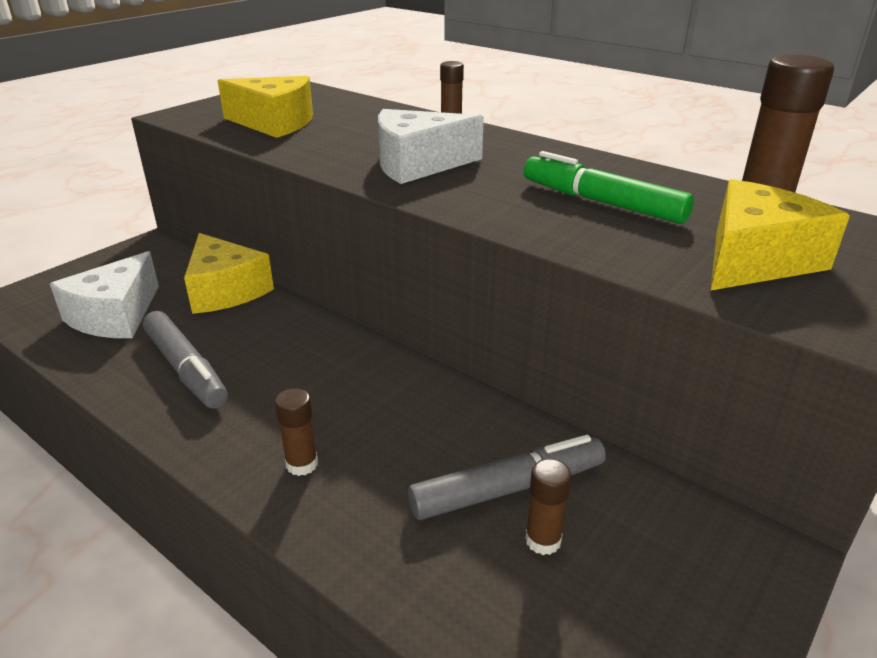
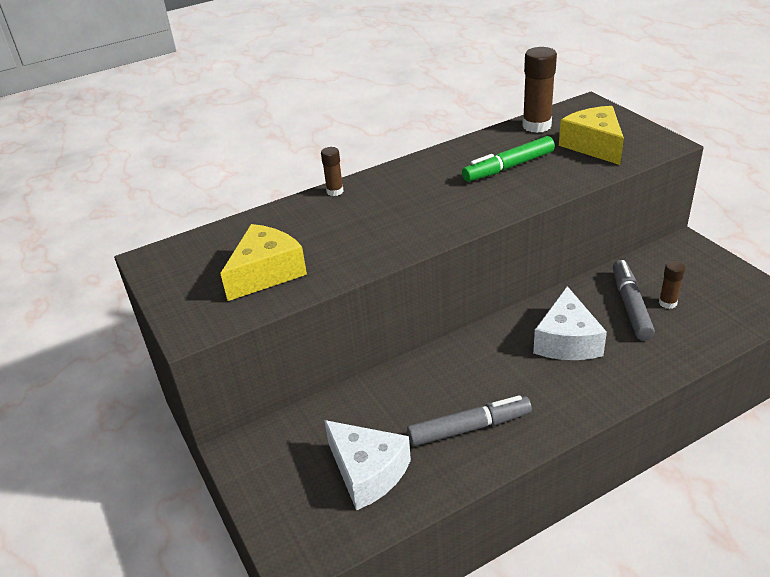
camera: 65 degrees left, 5 degrees up
yellow cheese [184,233,274,314] -> none
brown glue stick [275,388,318,476] -> none
white cheese [378,109,484,184] -> white cheese moved to [533,286,607,360]

